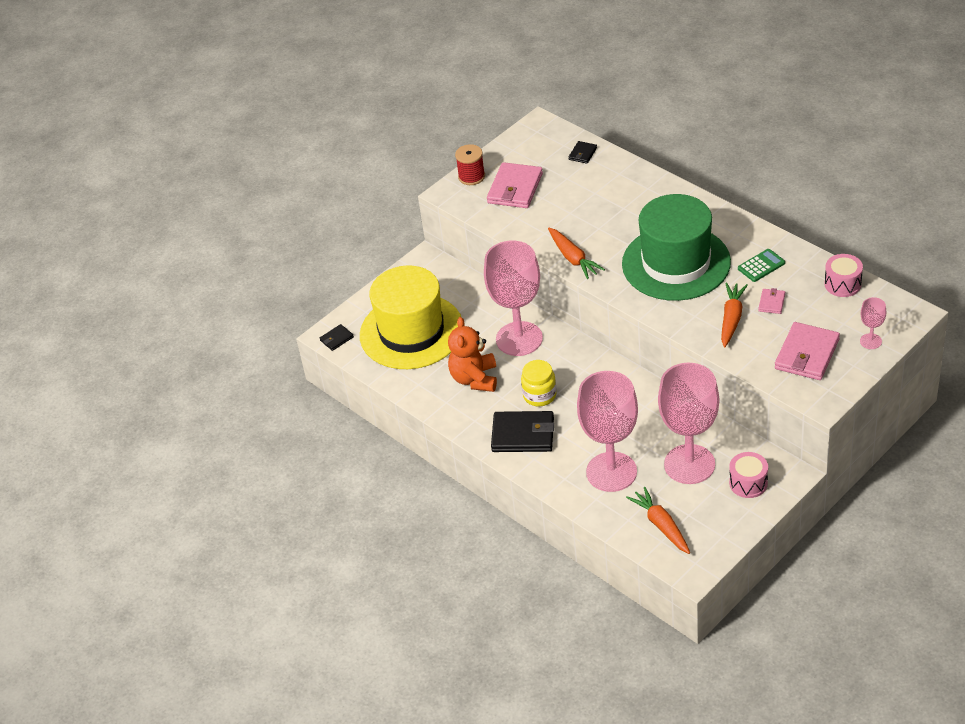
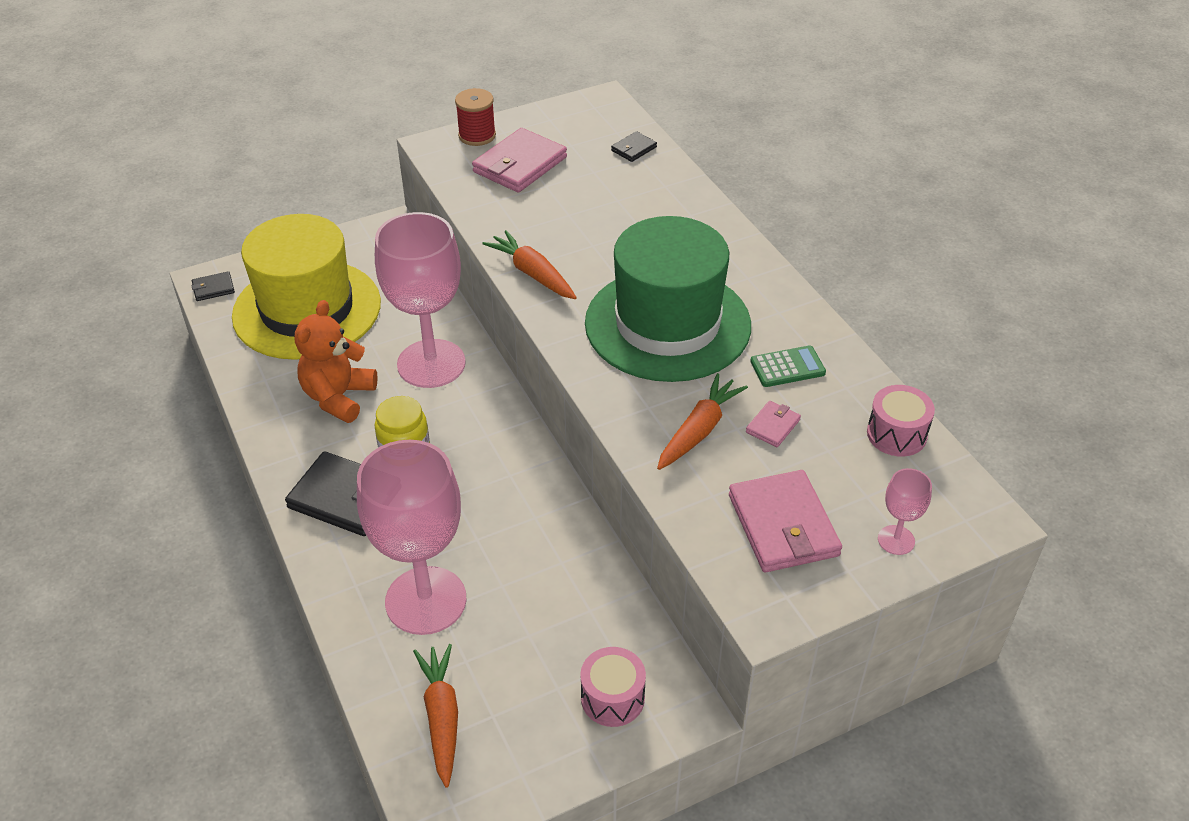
camera: 15 degrees right, 0 degrees up
orange carrot [548,228,605,279] -> orange carrot turned 150 degrees clockwise [482,230,577,299]
pink goblet [658,363,719,484] -> none
pink wallet [775,322,840,380] -> pink wallet turned 60 degrees counterclockwise [729,470,842,572]

